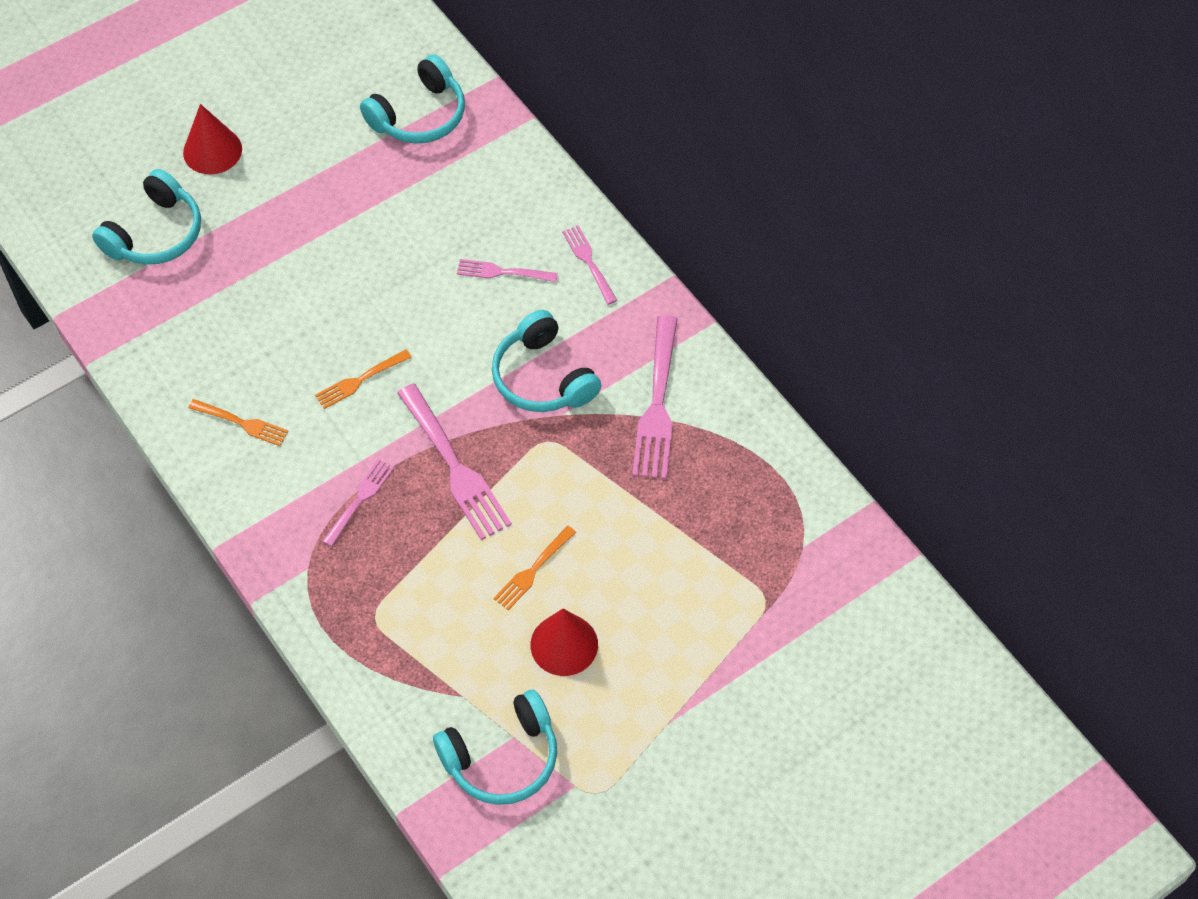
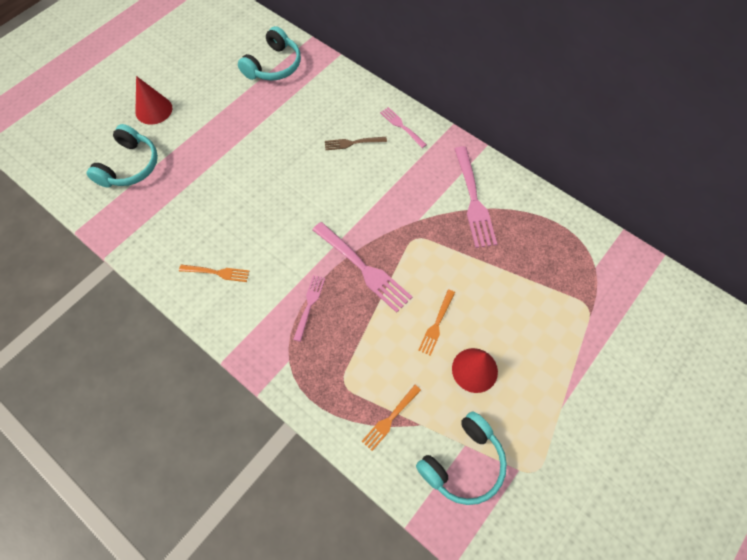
camera: 15 degrees left, 5 degrees up
orange fork [315,349,412,409] -> orange fork moved to [362,385,421,451]
pink fork [457,259,558,282] -> brown fork [325,137,387,150]
turquoise headphones [492,310,601,412] -> none

